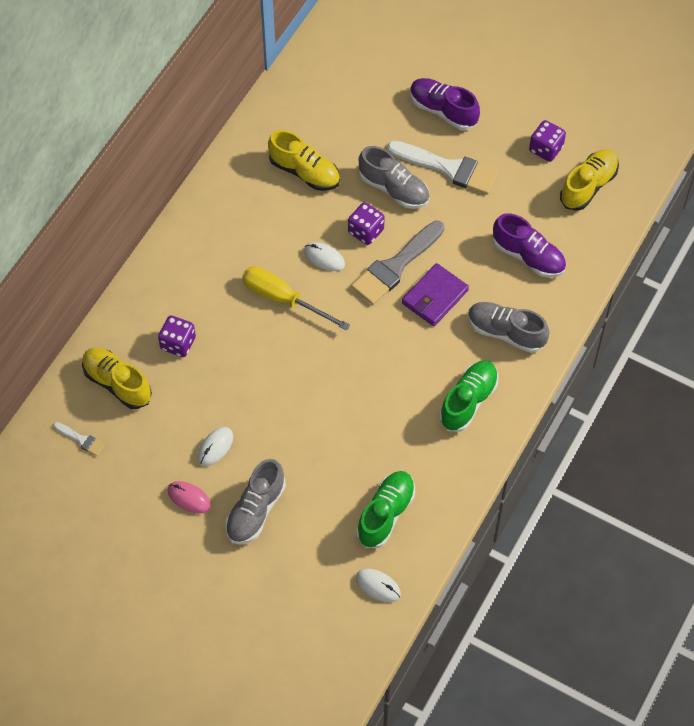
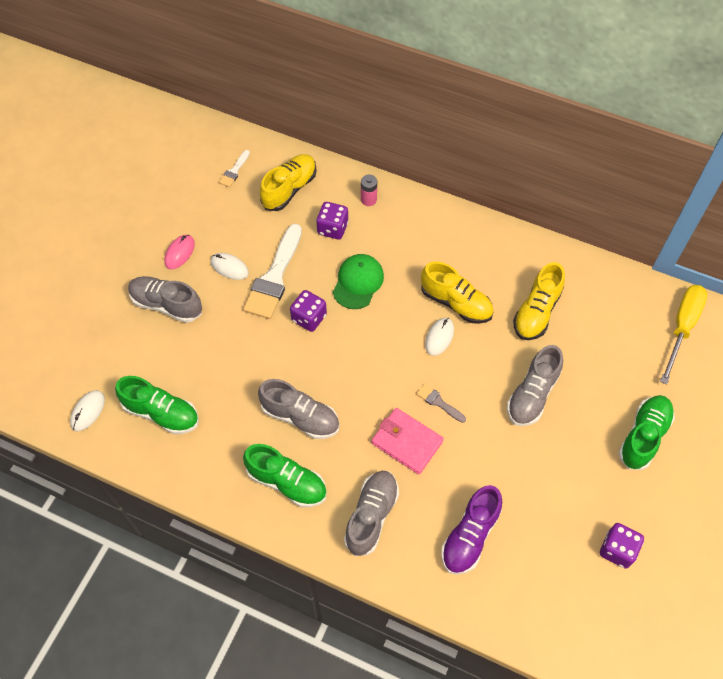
camera: 85 degrees right, 0 degrees up
yellow screwdriver [242,266,350,331] -> yellow screwdriver moved to [660,285,707,384]
purple dice [348,202,385,245] -> purple dice moved to [290,290,327,332]
grey brush [351,221,444,305] -> grey brush [416,384,466,423], size x0.46
white brush [387,141,499,195] -> white brush moved to [243,224,302,319]
purple wallet [402,263,469,326] -> pink wallet [372,408,444,474]
purple shoe [410,78,480,130] -> green shoe [618,395,675,470]
yellow shoe [560,149,619,211] -> yellow shoe moved to [421,262,494,324]
none -> grey shoe [258,379,340,439]
none -> green cap [333,254,384,309]
none -> pink battery [361,175,377,206]

